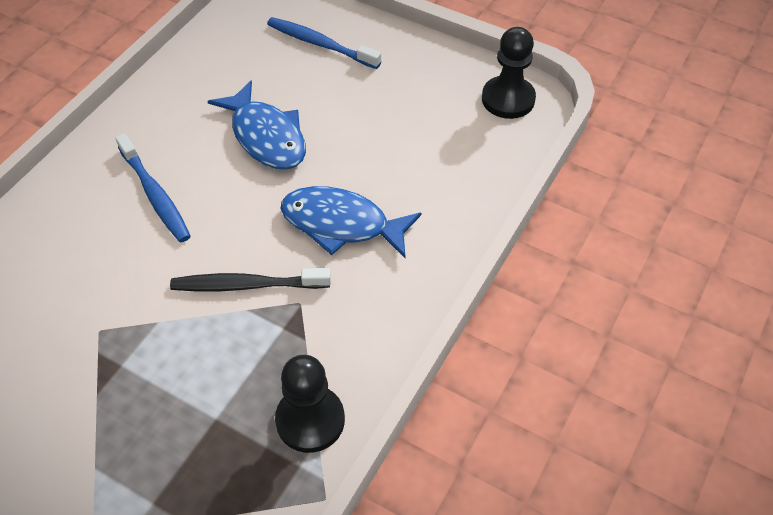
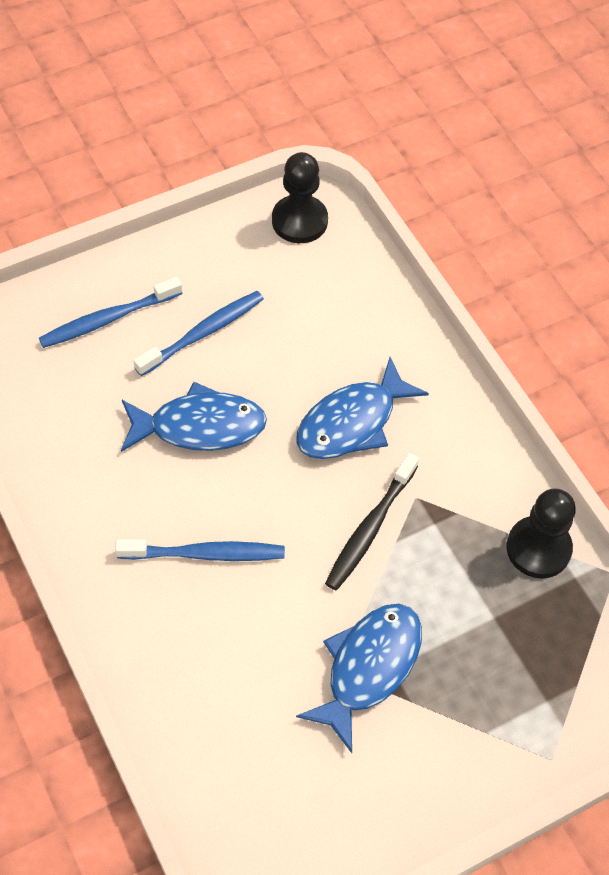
camera: 60 degrees left, 5 degrees up
none -> blue toothbrush [133,291,264,376]
none -> blue fish [296,604,422,753]

